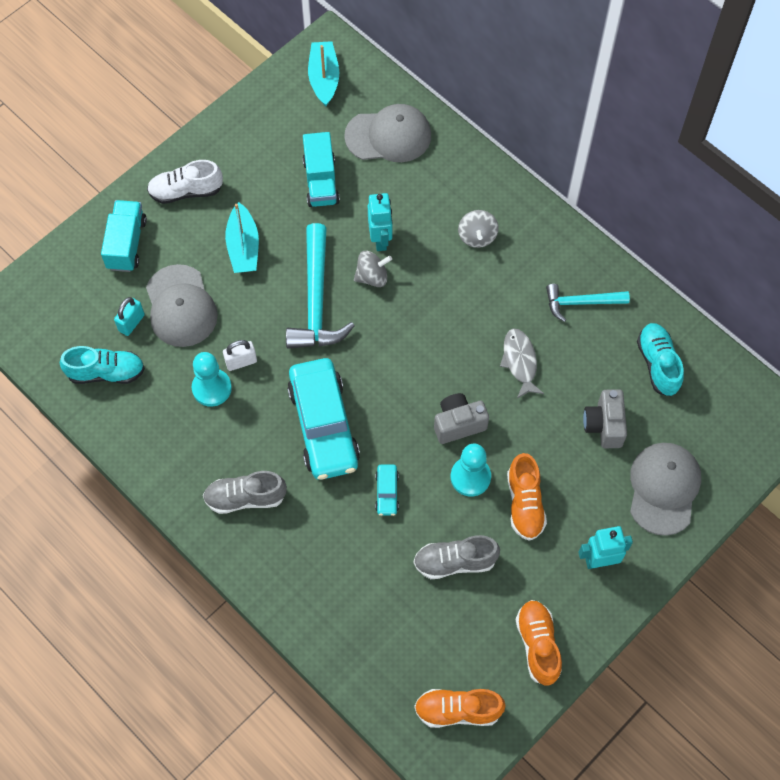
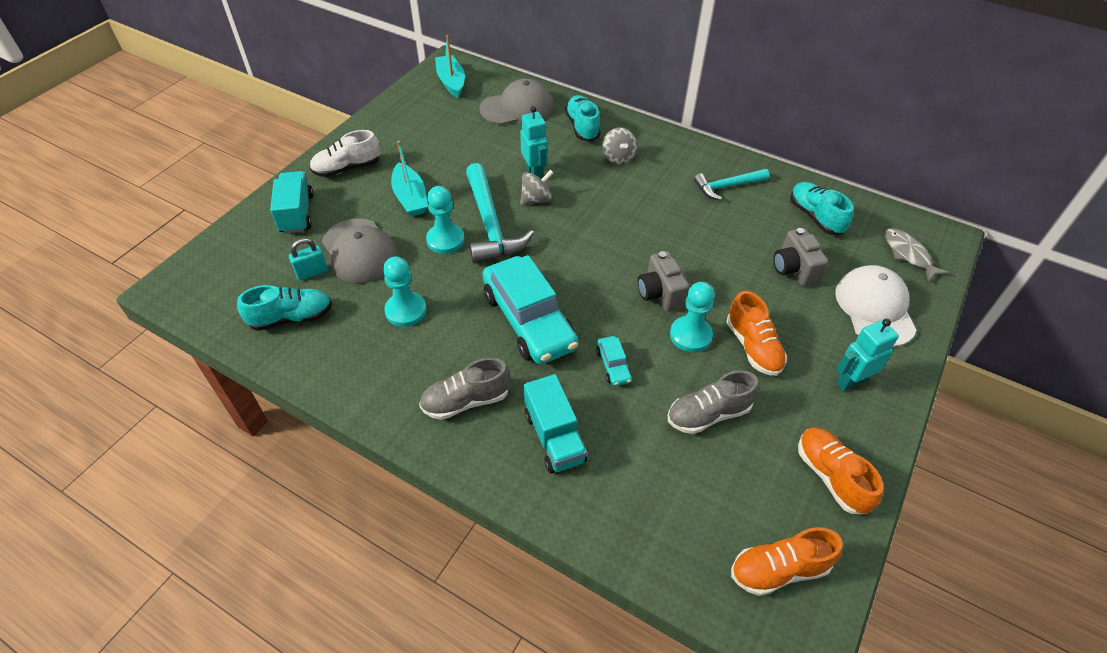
camera: 15 degrees left, 15 degrees down
turquoise padlock [114,297,145,336] -> turquoise padlock turned 45 degrees clockwise [289,238,328,280]
white padlock [223,340,257,371] -> none
turquoise truck [303,132,340,207] -> turquoise truck moved to [524,374,587,473]
grey camera [434,393,489,444] -> grey camera turned 75 degrees counterclockwise [638,251,689,312]
grey fish [500,328,544,399] -> grey fish moved to [885,228,949,282]
grey cap [630,443,701,536] -> white cap [835,265,917,347]
none -> turquoise pawn [426,186,465,254]
none -> turquoise shoe [565,95,601,141]

